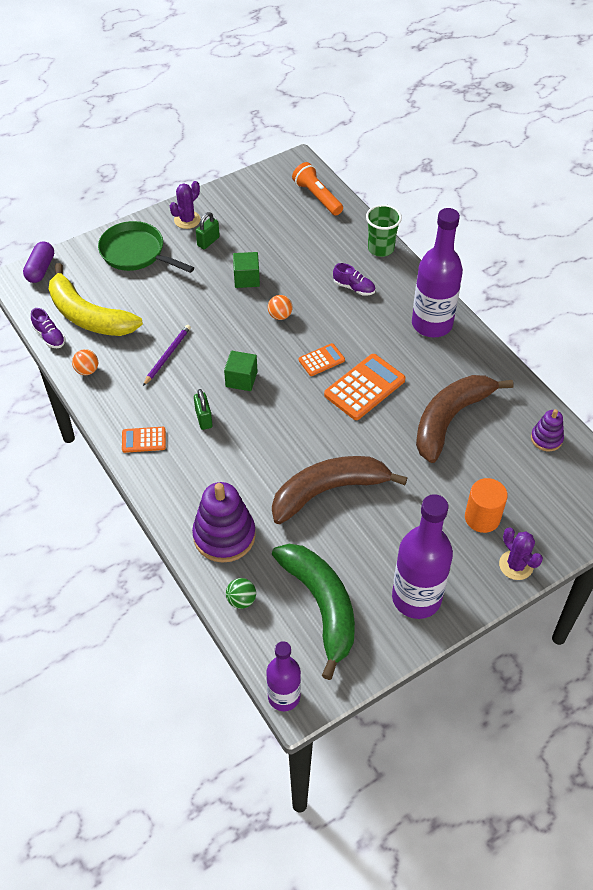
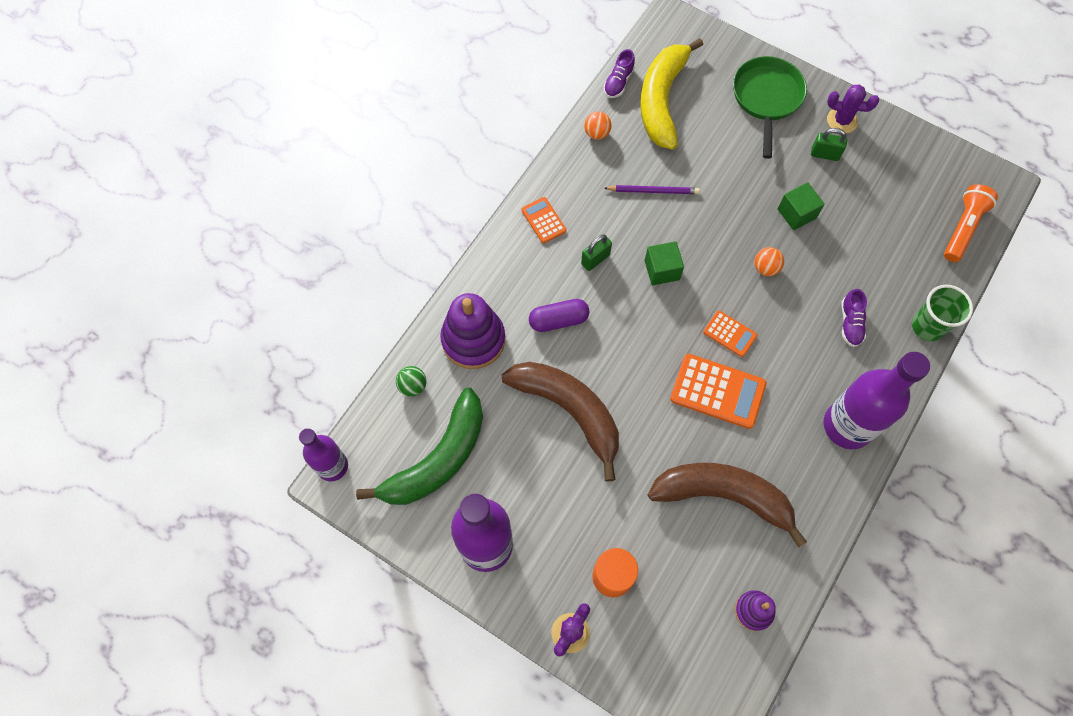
camera: 65 degrees right, 15 degrees up
purple capsule [23,242,54,283] -> purple capsule moved to [529,299,590,332]

